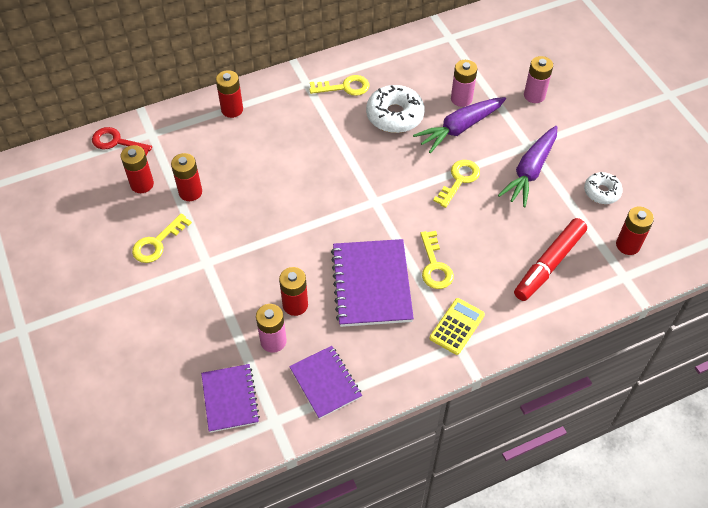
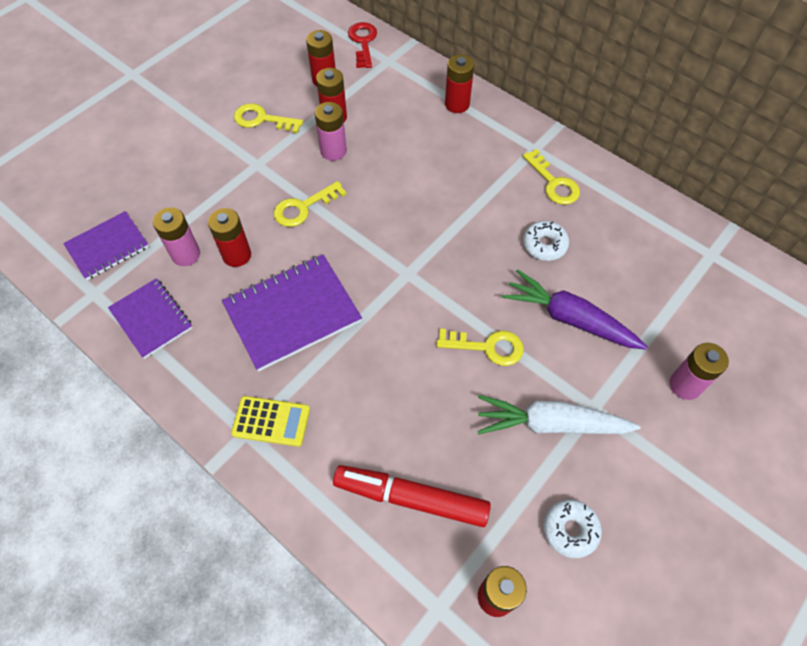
camera: 65 degrees right, 5 degrees up
purple notebook [289,346,362,419] -> purple notebook turned 75 degrees counterclockwise [108,278,192,359]
white donut [366,85,425,133] -> white donut [523,221,569,261], size x0.60
yellow key [420,231,454,289] -> yellow key moved to [274,181,346,227]
pink battery [451,60,477,107] -> pink battery moved to [315,102,347,161]
purple carrot [498,126,557,207] -> white carrot [477,395,641,434]

